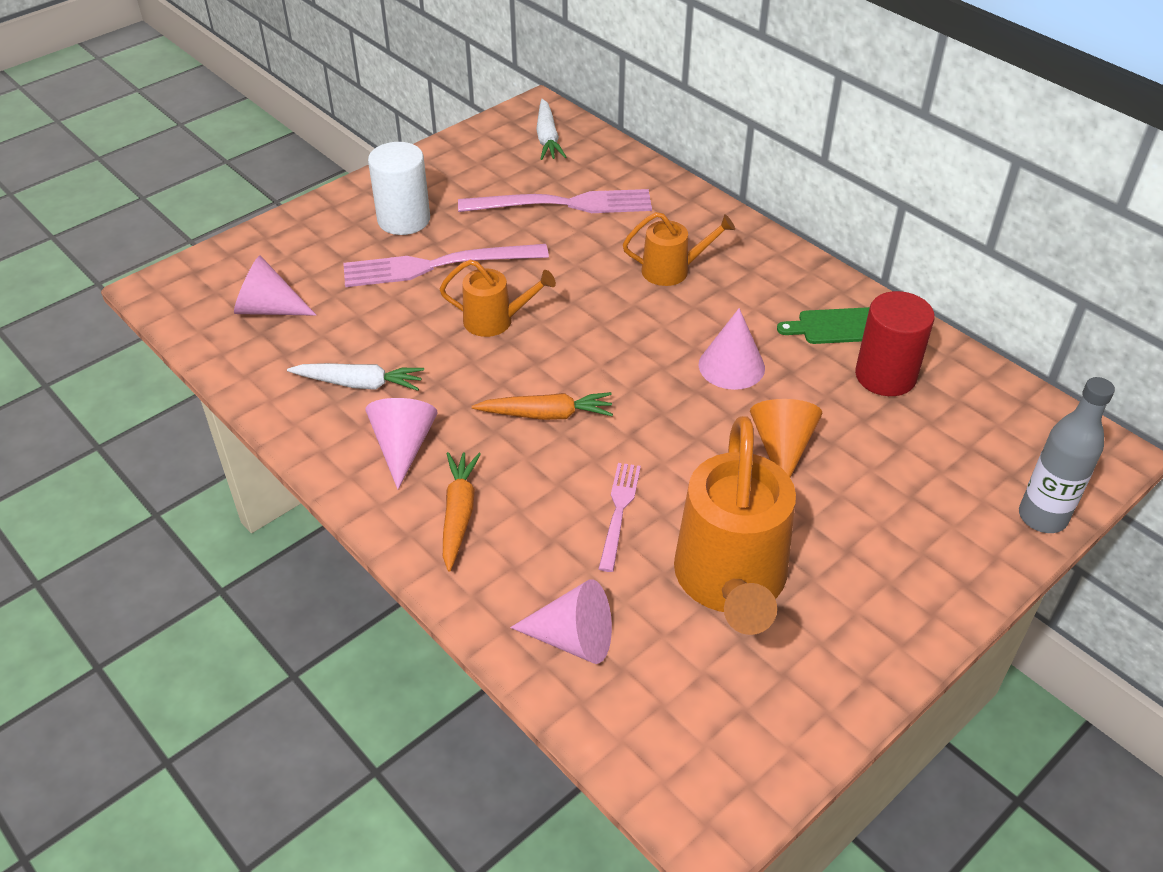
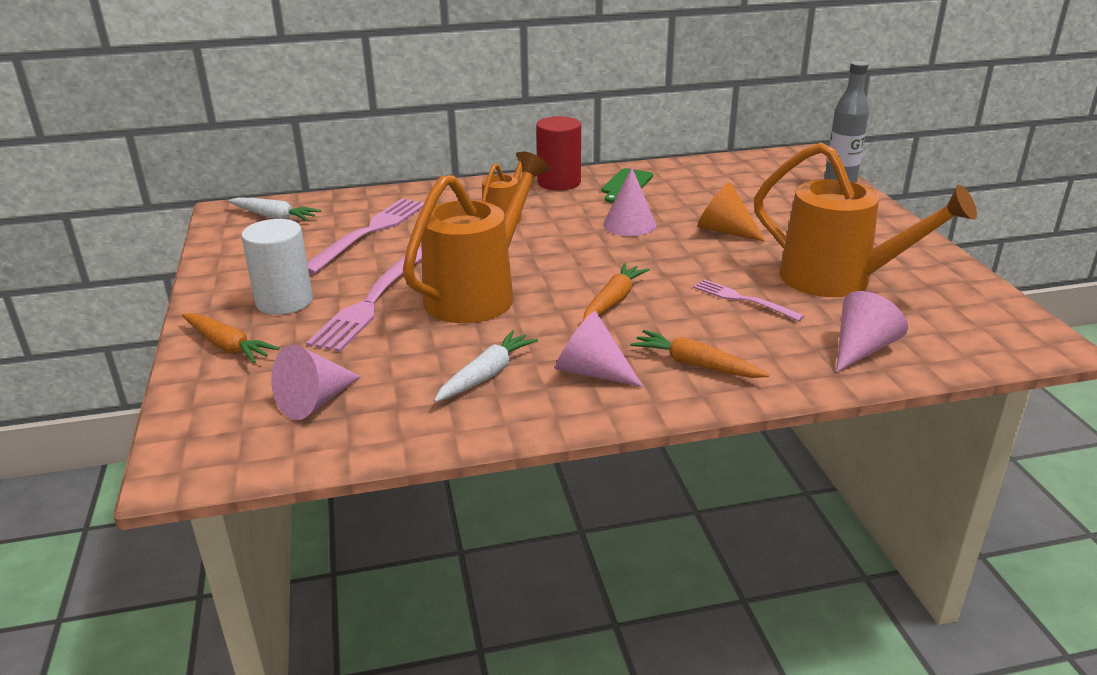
camera: 60 degrees left, 15 degrees down
orange watering can [440,259,556,337] -> orange watering can [403,152,550,323], size x1.92
red cylinder [855,291,935,396] -> red cylinder moved to [536,116,581,190]
none -> orange carrot [182,313,279,363]

